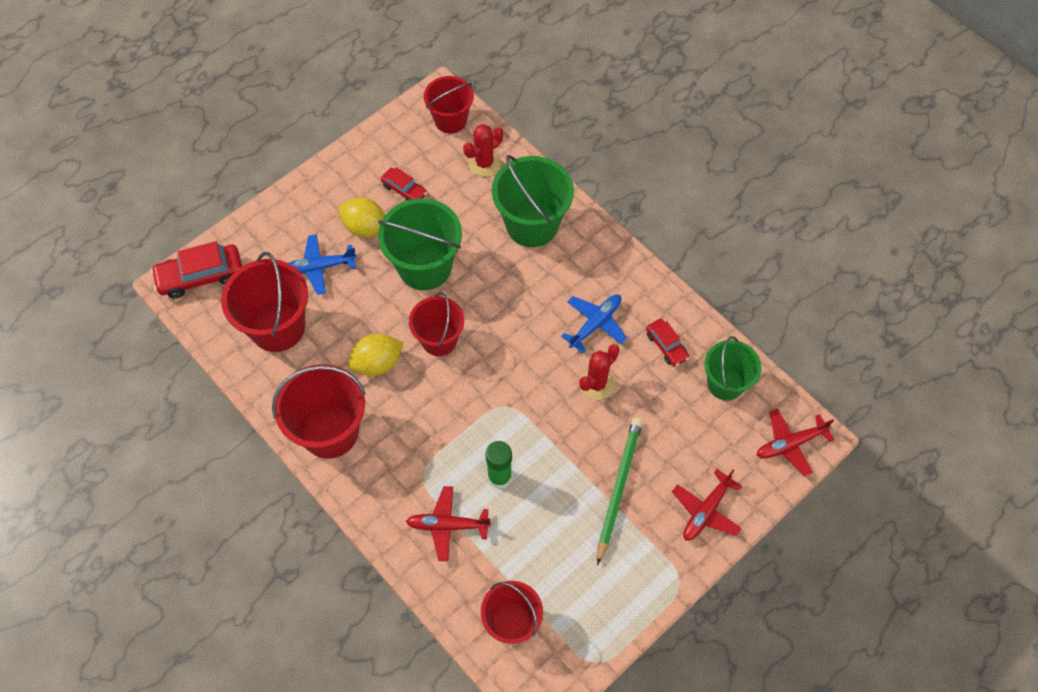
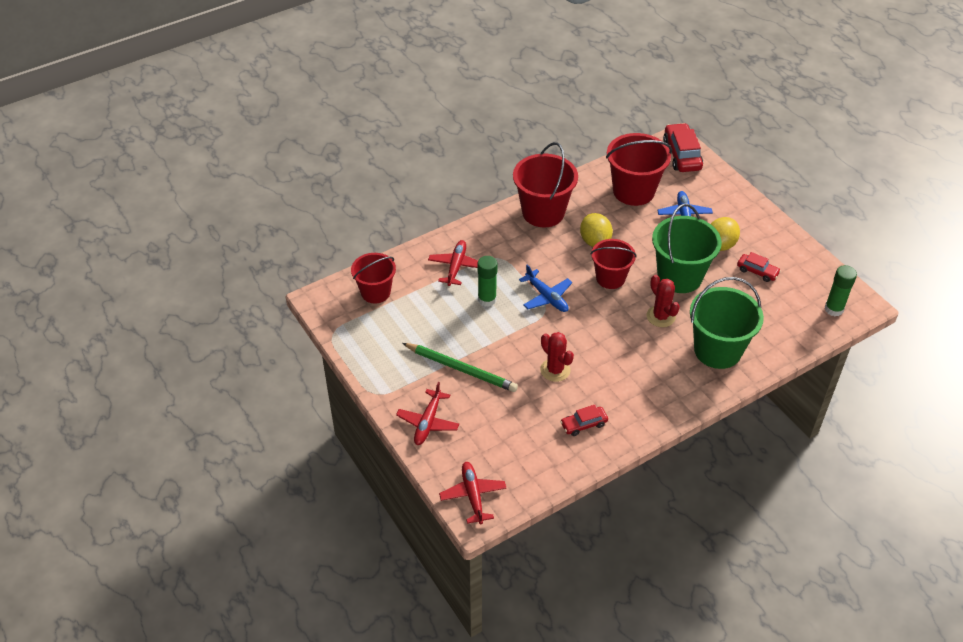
camera: 100 degrees right, 15 degrees down
red car [381,167,427,201] -> red car turned 105 degrees counterclockwise [737,252,781,282]
red bucket [424,76,474,134] -> green glue stick [825,265,857,316]
red cactus [463,124,503,176] -> red cactus moved to [647,275,680,327]
blue plane [561,294,627,353] -> blue plane moved to [519,264,572,312]
red plane [672,469,742,541] -> red plane turned 120 degrees counterclockwise [396,382,459,445]
green bucket [704,336,761,400] -> none

